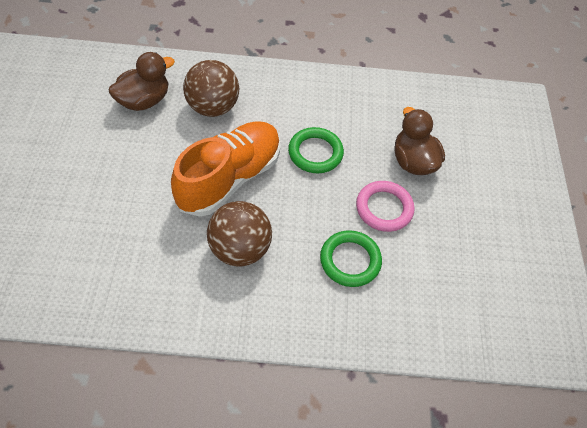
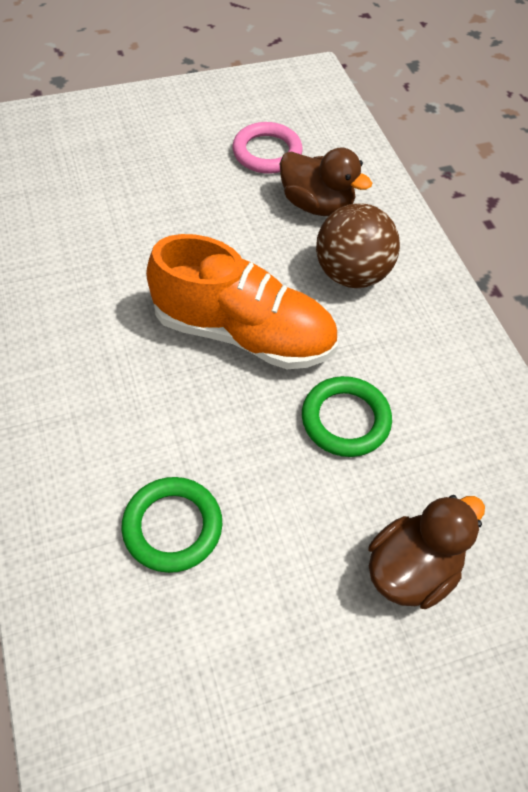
camera: 70 degrees right, 0 degrees up
brown ball [207,201,272,266] -> none
pink ring [356,181,415,232] -> pink ring moved to [232,122,303,174]

